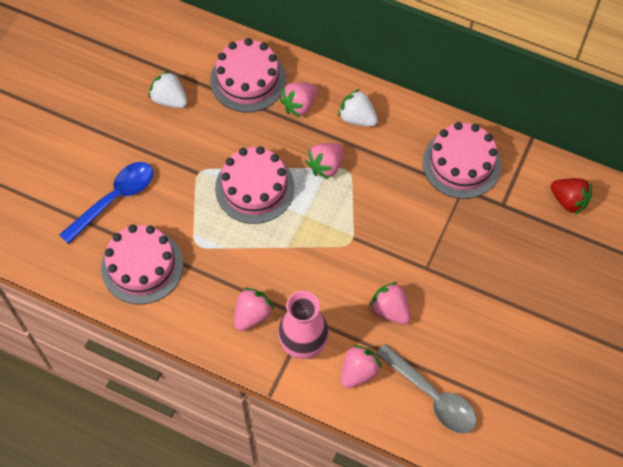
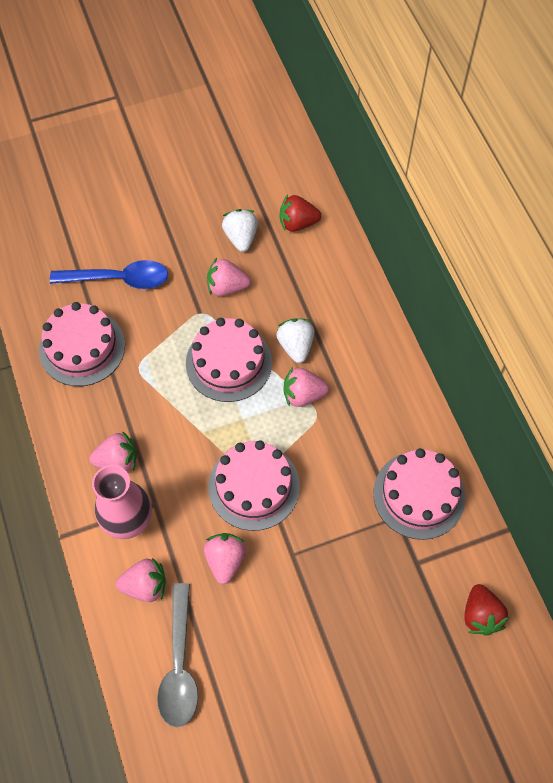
camera: 45 degrees right, 0 degrees up
pink cake [210,38,286,112] -> pink cake moved to [208,440,300,531]
pink strawberry [279,82,317,118] -> pink strawberry moved to [207,258,251,296]
white strawberry [338,89,378,127] -> white strawberry moved to [276,318,314,363]
none -> red strawberry [280,194,321,232]

